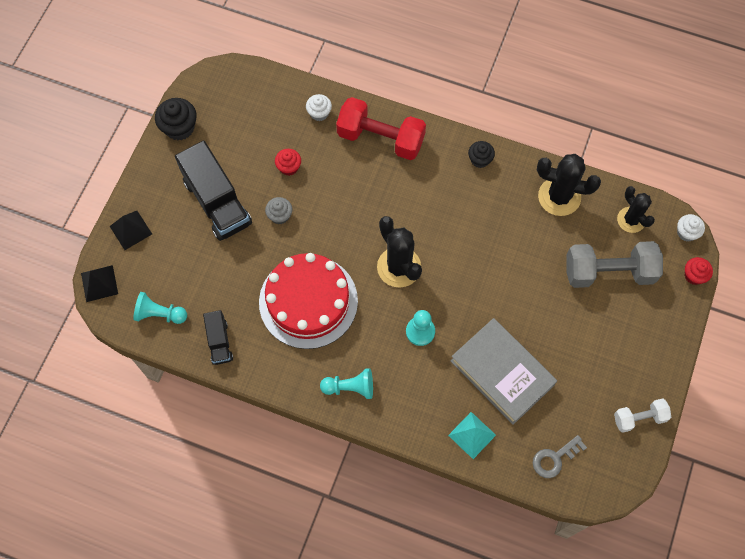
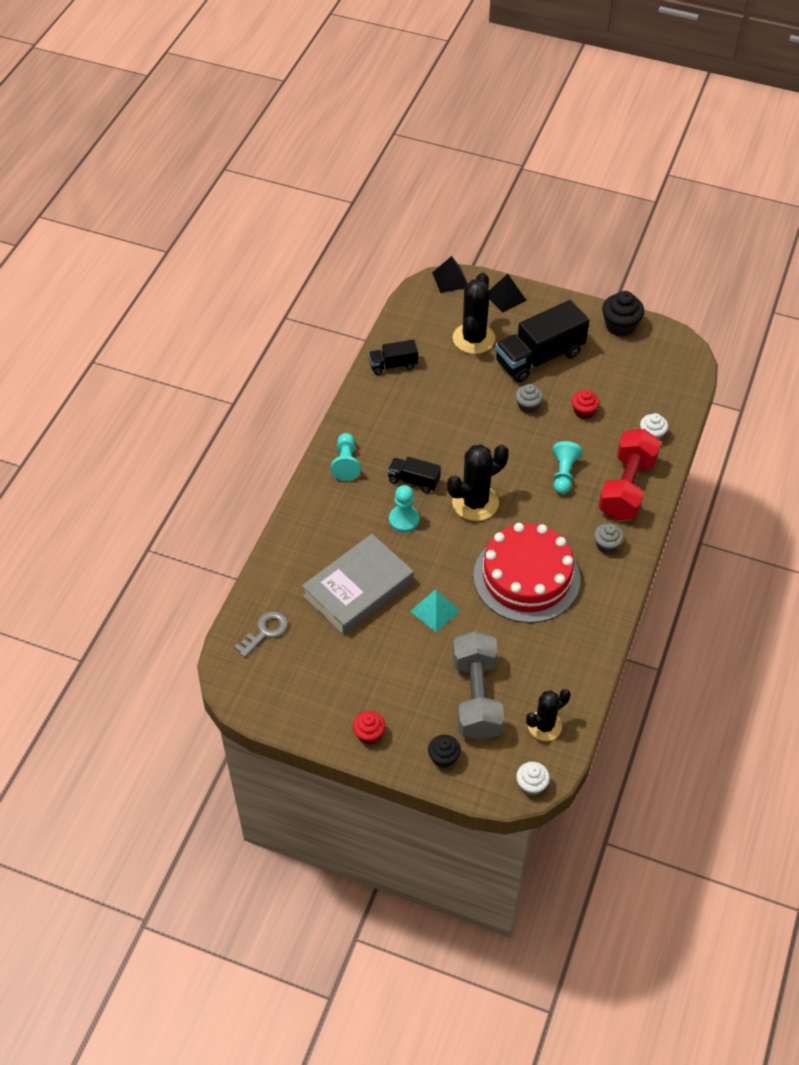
camera: 90 degrees right, 15 degrees down
turquoise pawn [133,292,187,324] -> turquoise pawn moved to [552,441,583,494]
red cake [259,253,358,349] -> red cake moved to [473,523,580,623]
turquoise pyramid [448,412,496,459] -> turquoise pyramid moved to [411,590,460,632]
black cupcake [468,141,495,168] -> black cupcake moved to [428,735,461,768]
grey key [533,435,587,478] -> grey key turned 75 degrees clockwise [234,611,288,657]
black cactus [537,154,601,216] -> black cactus moved to [453,272,495,354]
white dumbbell [614,398,672,433] -> none
red cupcake [685,257,713,285] -> red cupcake moved to [353,711,385,744]
none -> black truck [387,457,441,493]
none -> grey cupcake [594,523,624,554]

